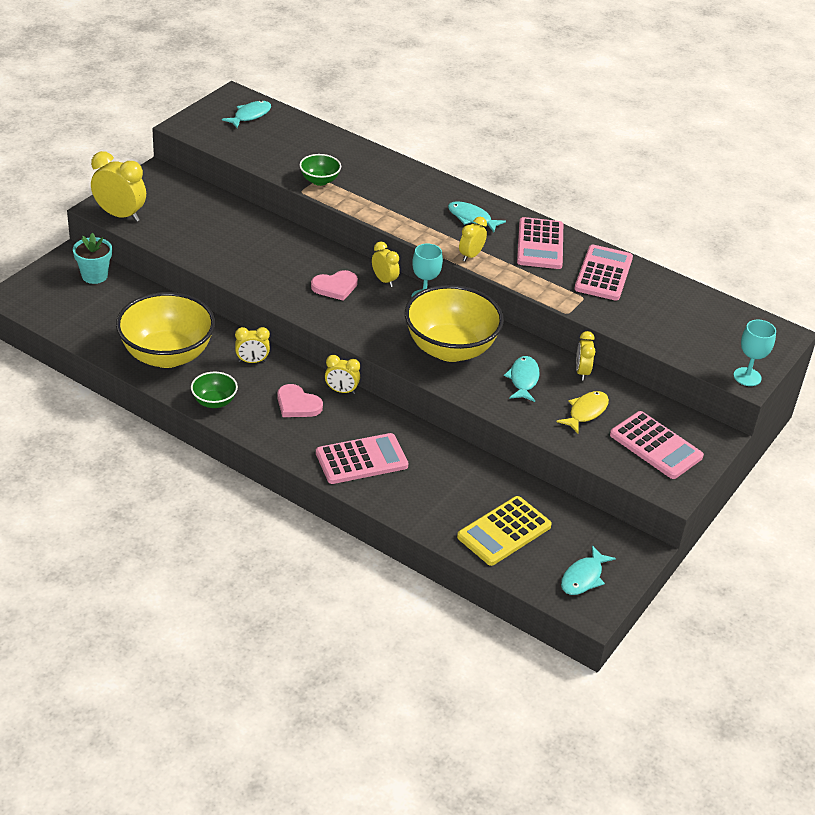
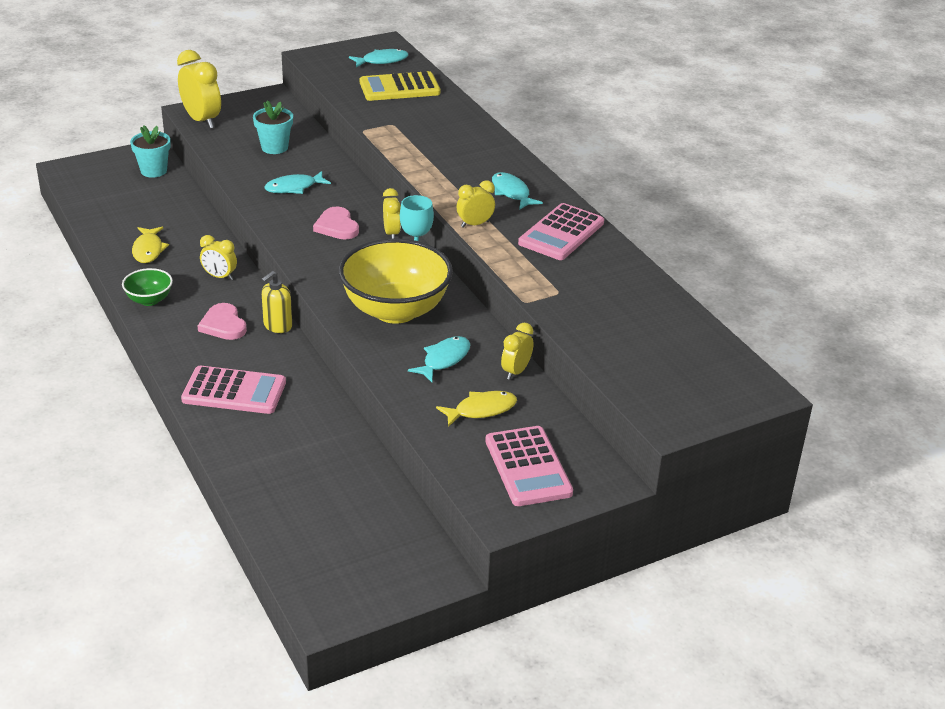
camera: 30 degrees right, 5 degrees down
yellow bowl [116,292,215,368] -> yellow fish [132,227,169,263]
green bowl [299,154,341,186] -> none
pink heart [311,270,358,301] -> pink heart turned 60 degrees clockwise [313,207,359,240]
yellow clock [325,355,360,394] -> yellow soap dispenser [261,271,292,333]
yellow calculator [457,496,552,566] -> yellow calculator moved to [360,71,440,101]
turquoise fish [561,545,616,595] -> turquoise fish moved to [264,171,331,194]
pink calculator [574,245,633,301] -> none
turquoise goblet [733,320,776,386] -> none
none -> turquoise flower pot [253,101,293,154]

